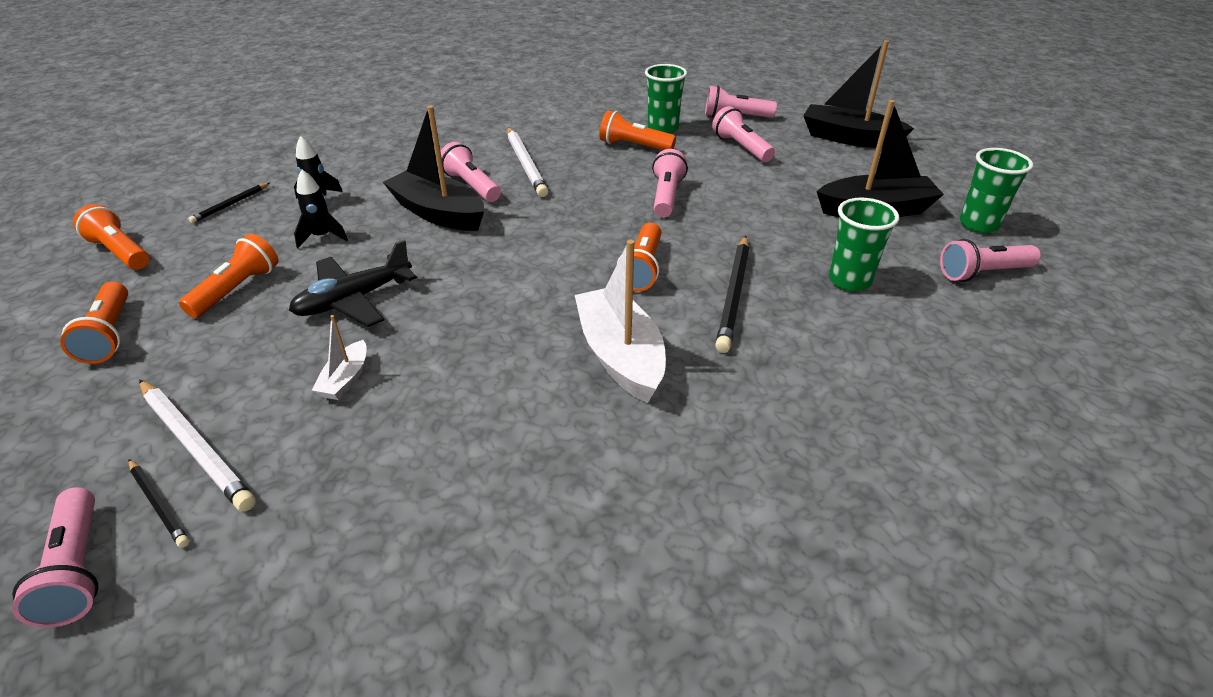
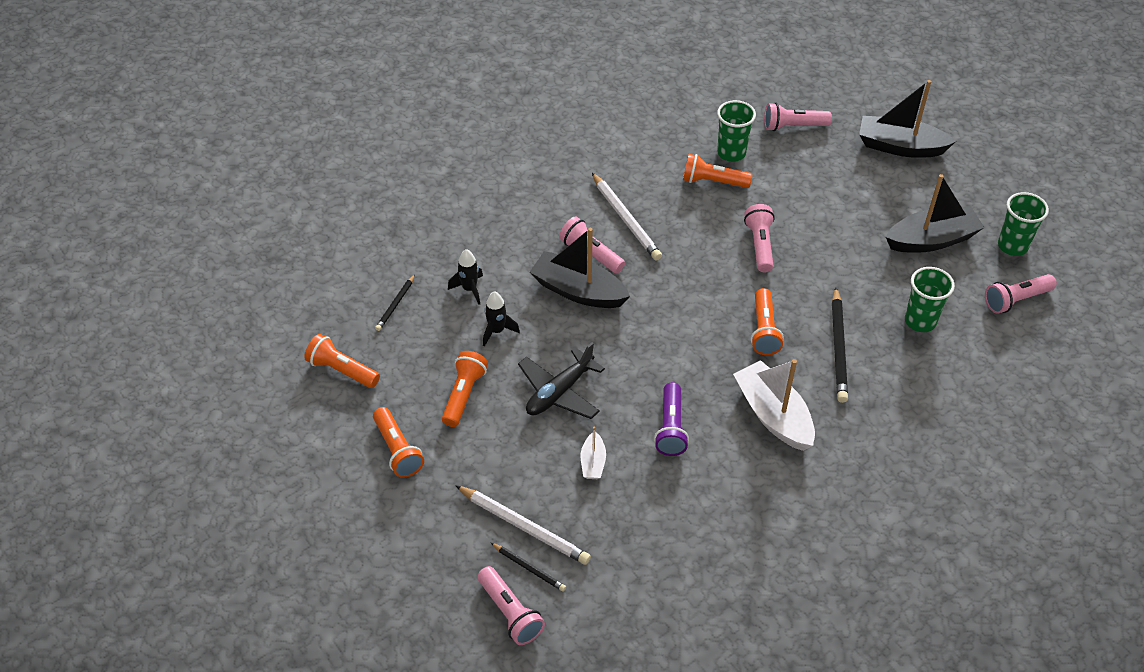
camera: 10 degrees left, 10 degrees up
pink flashlight [712,106,775,162] -> none
none -> purple flashlight [654,382,689,456]

